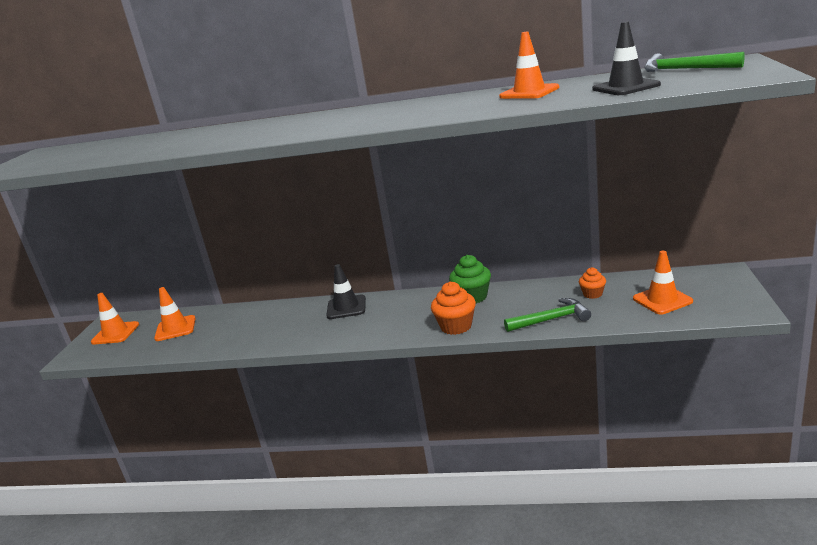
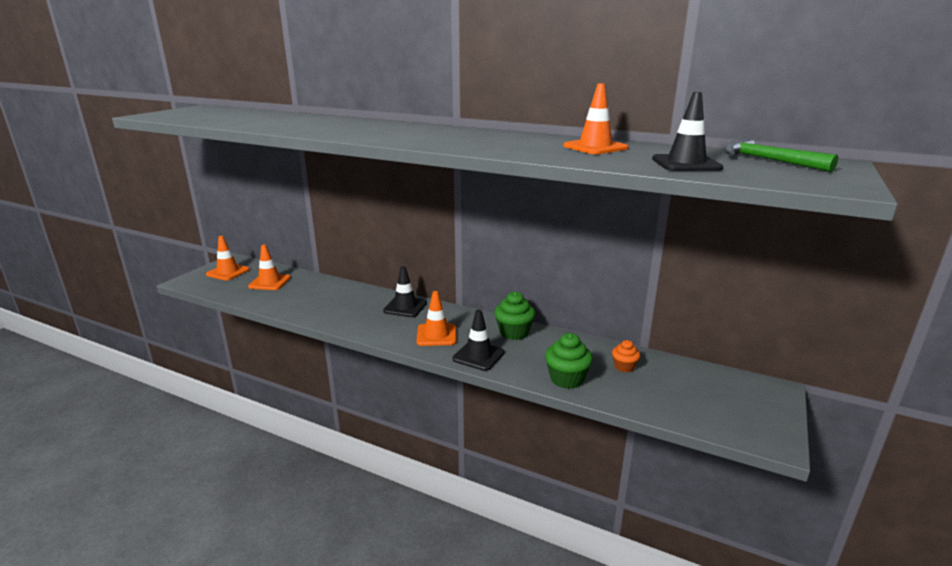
camera: 15 degrees right, 0 degrees up
orange cupcake [431,282,476,335] -> black traffic cone [452,310,505,371]
green hammer [504,298,591,332] -> green cupcake [545,333,593,389]
orange traffic cone [633,251,693,314] -> orange traffic cone moved to [417,291,457,346]

